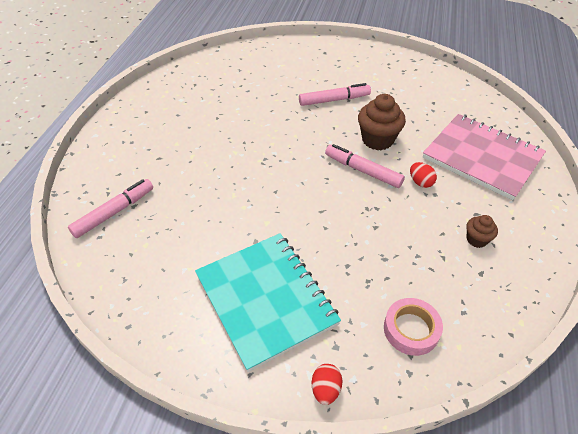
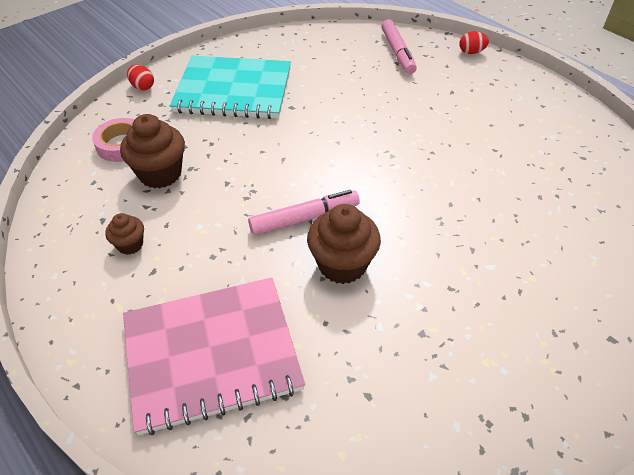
camera: 125 degrees right, 0 degrees up
pink marker [299,83,371,106] -> none
red egg [410,162,437,188] -> red egg moved to [459,31,489,54]
none -> brown cupcake [120,114,185,188]

